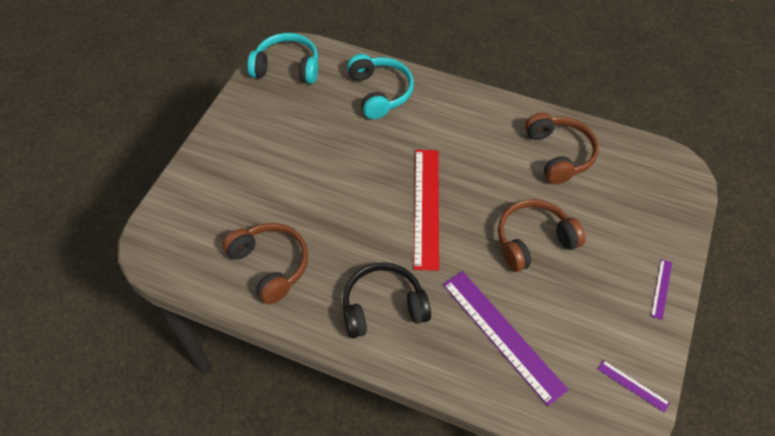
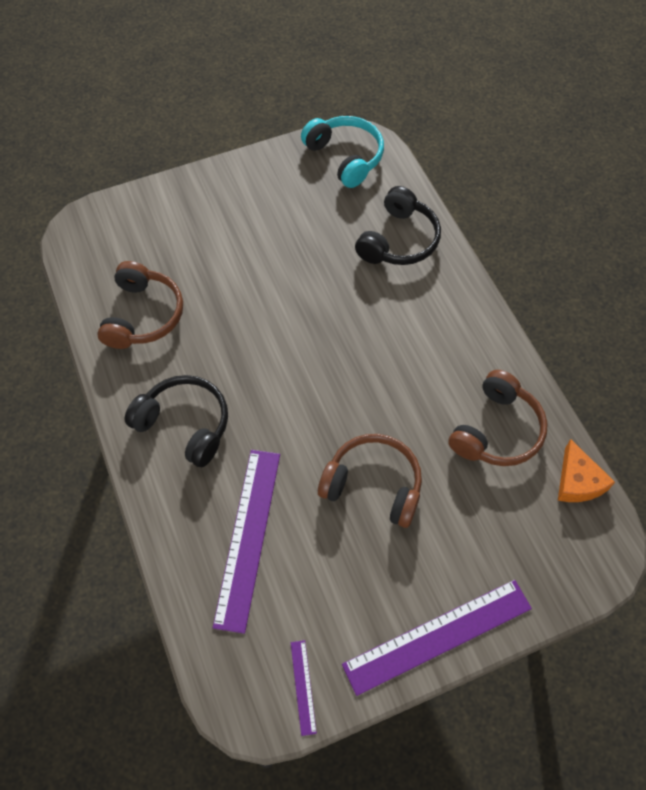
camera: 45 degrees right, 5 degrees up
turquoise headphones [347,54,414,119] -> black headphones [355,186,441,265]
red ruler [414,150,439,271] -> none
purple ruler [651,259,672,320] -> purple ruler [342,580,532,696], size x2.26
none -> orange cheese [558,439,615,502]

